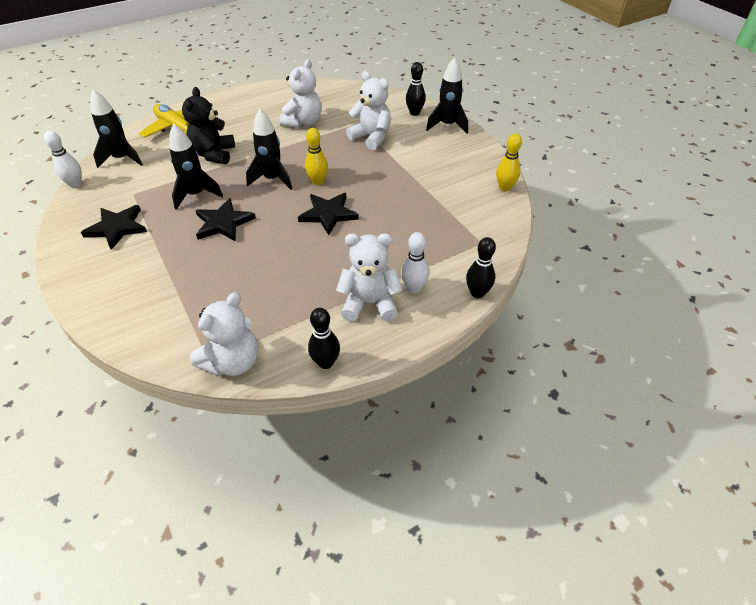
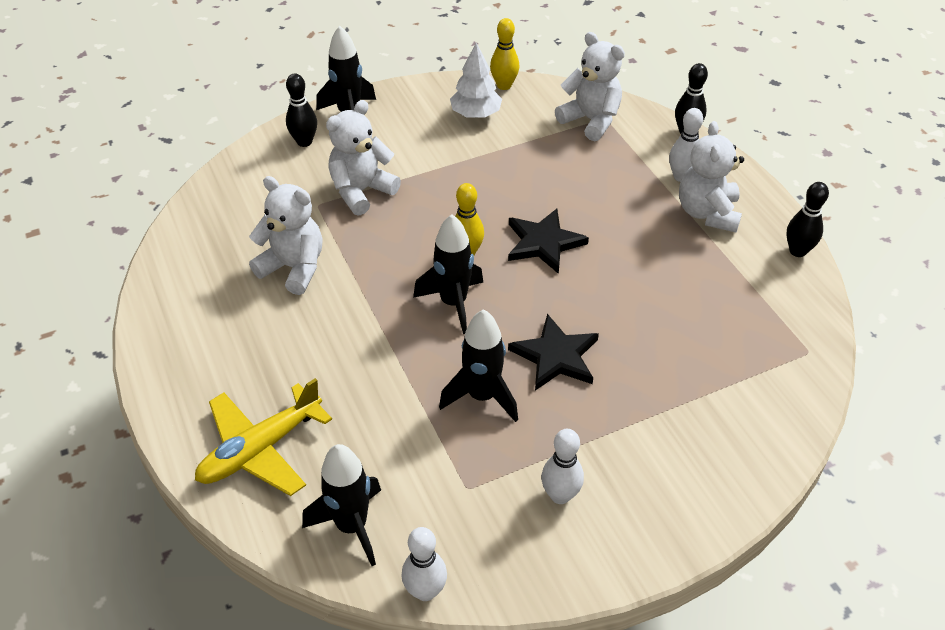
camera: 85 degrees left, 0 degrees up
black star [81,205,147,250] -> white bowling pin [541,429,584,504]
black teddy bear [182,87,235,165] -> none
white teddy bear [190,292,258,376] -> white teddy bear moved to [555,32,625,141]
none -> white tree [450,43,502,118]

